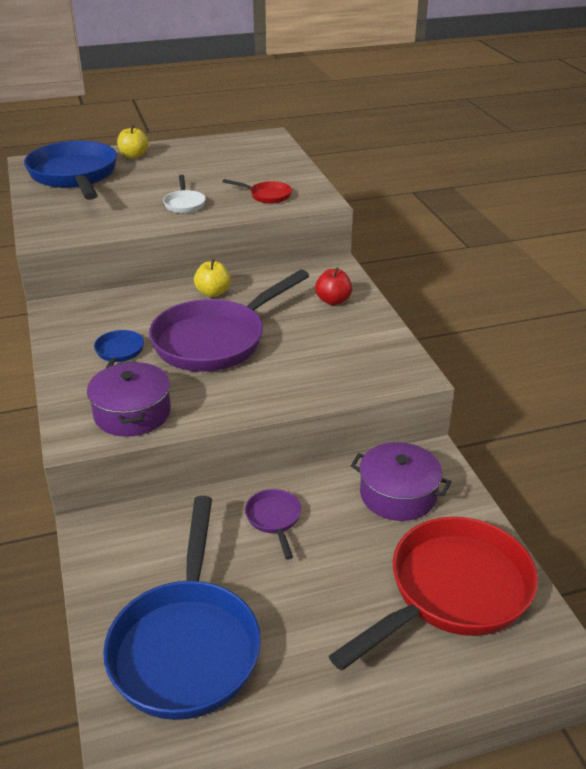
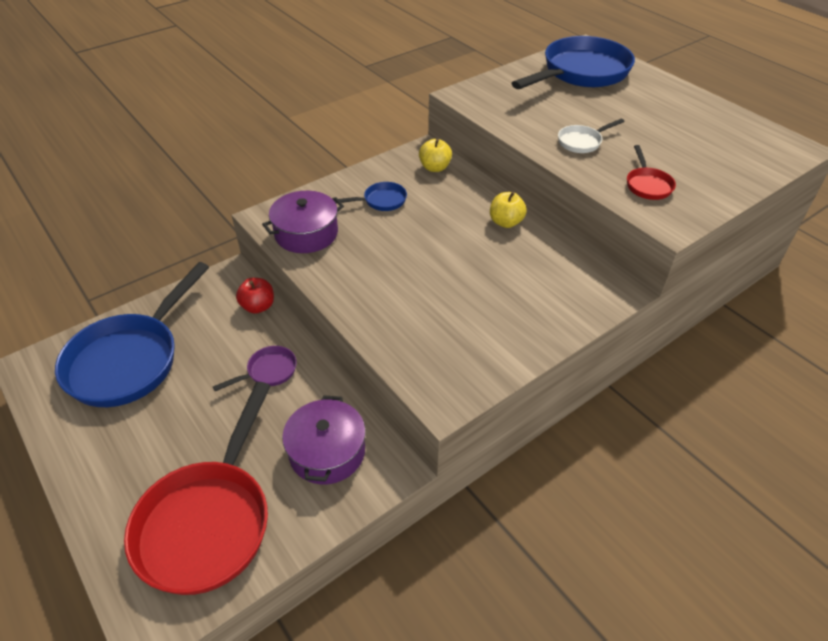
camera: 70 degrees right, 10 degrees up
blue pan [103,496,261,720] -> blue pan turned 45 degrees counterclockwise [55,262,209,407]
yellow apple [117,125,148,159] -> yellow apple moved to [419,139,452,172]
purple pan [149,270,309,372] -> none
red apple [315,268,352,305] -> red apple moved to [236,278,274,314]
red pan [329,517,538,671] -> red pan turned 75 degrees clockwise [124,382,271,595]

